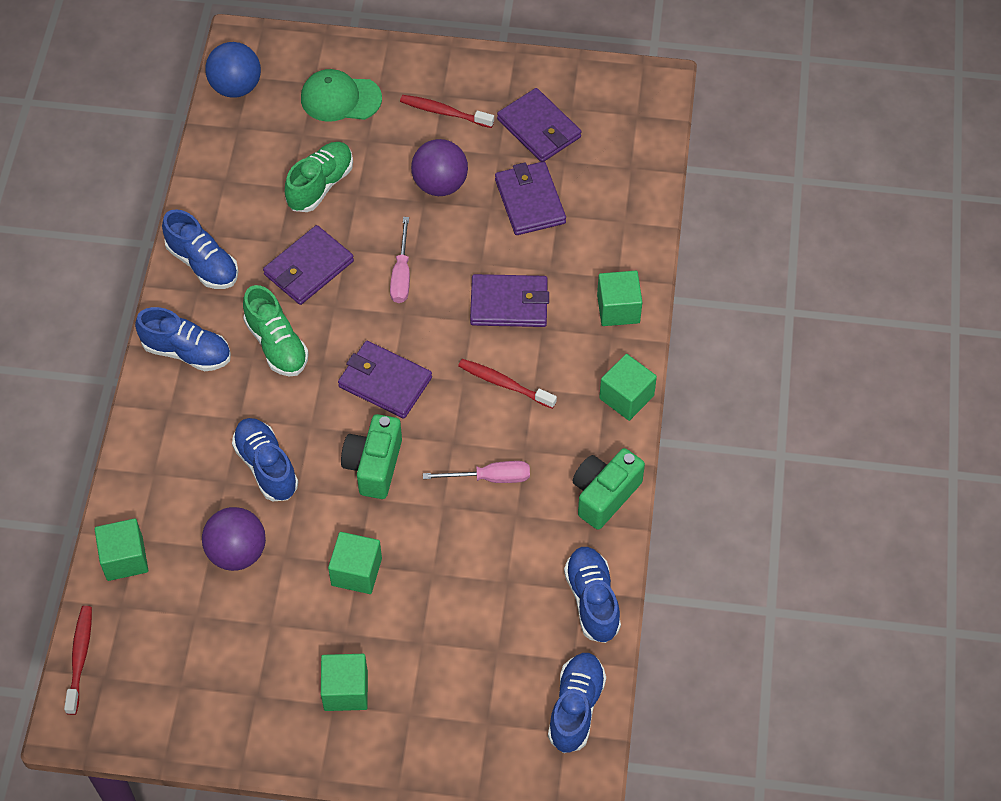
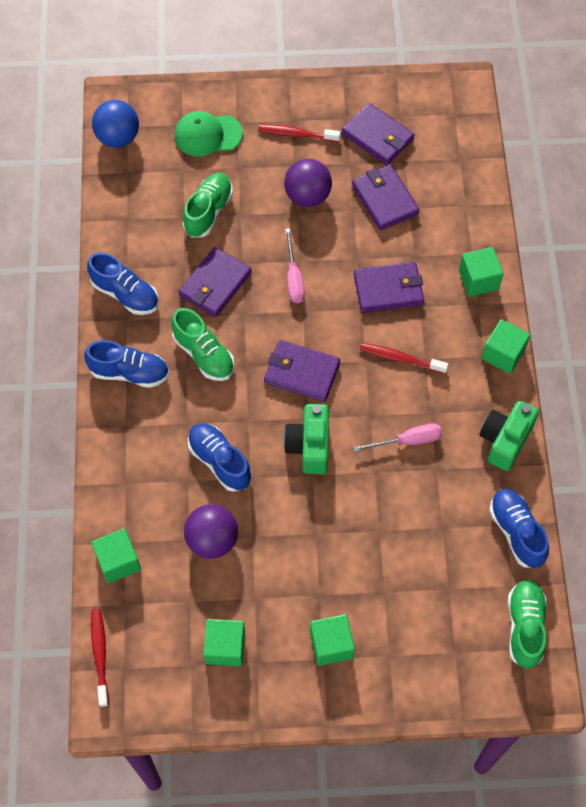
camera: 10 degrees left, 5 degrees up
green cube [328,532,382,594] -> green cube moved to [203,619,245,666]
blue shoe [548,653,606,753] -> green shoe [508,580,547,669]

